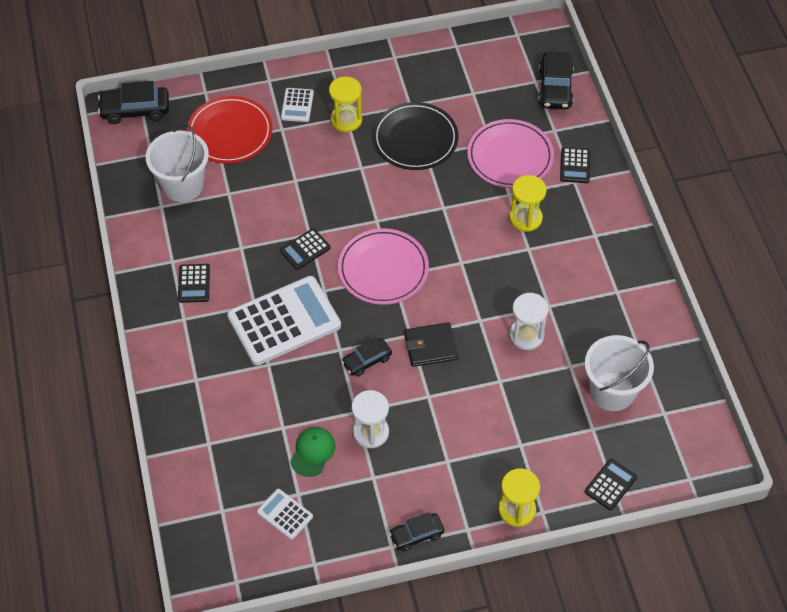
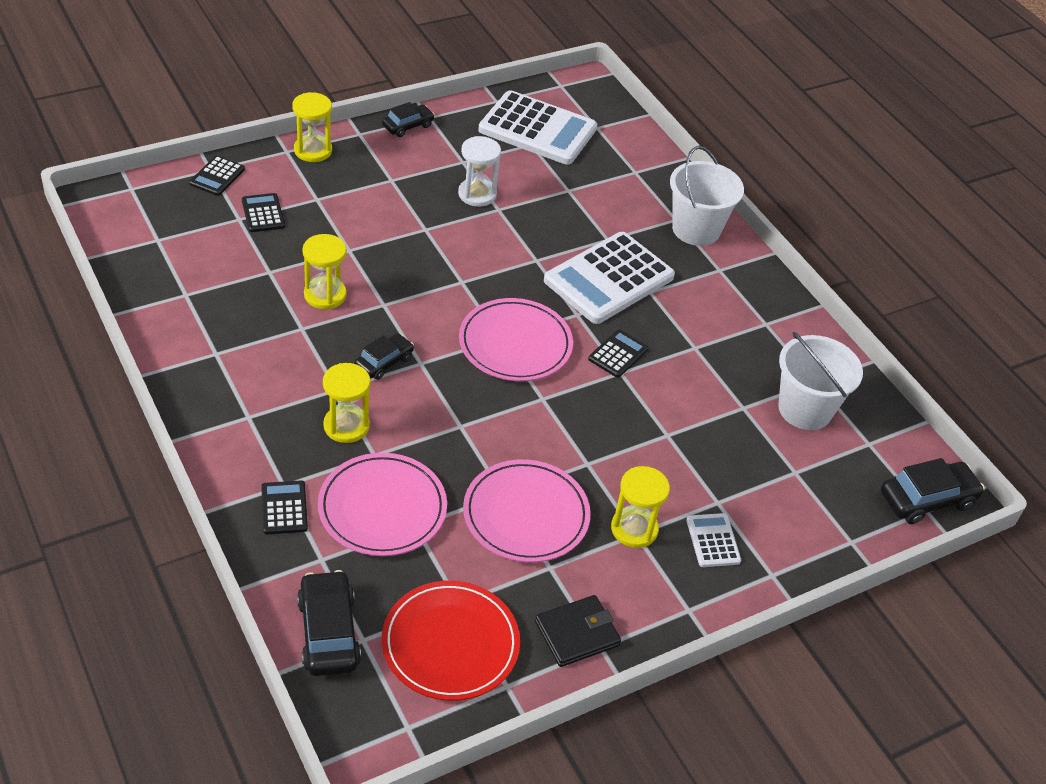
camera: 160 degrees right, 10 degrees down
black calculator [178,264,210,303] -> black calculator moved to [242,193,285,232]
red plate [187,96,273,164] -> red plate moved to [382,581,520,701]
white calculator [257,489,313,540] -> white calculator [478,90,597,165], size x2.19
green cap [290,427,335,477] -> none
black car [341,337,392,377] -> black car moved to [355,333,414,380]
black plate [373,102,458,170] -> pink plate [463,459,591,562]
black wallet [404,322,458,367] -> black wallet moved to [535,595,621,667]
white hourglass [509,293,549,350] -> yellow hourglass [303,234,347,309]
white bucket [585,335,654,411] -> white bucket moved to [670,146,744,246]

